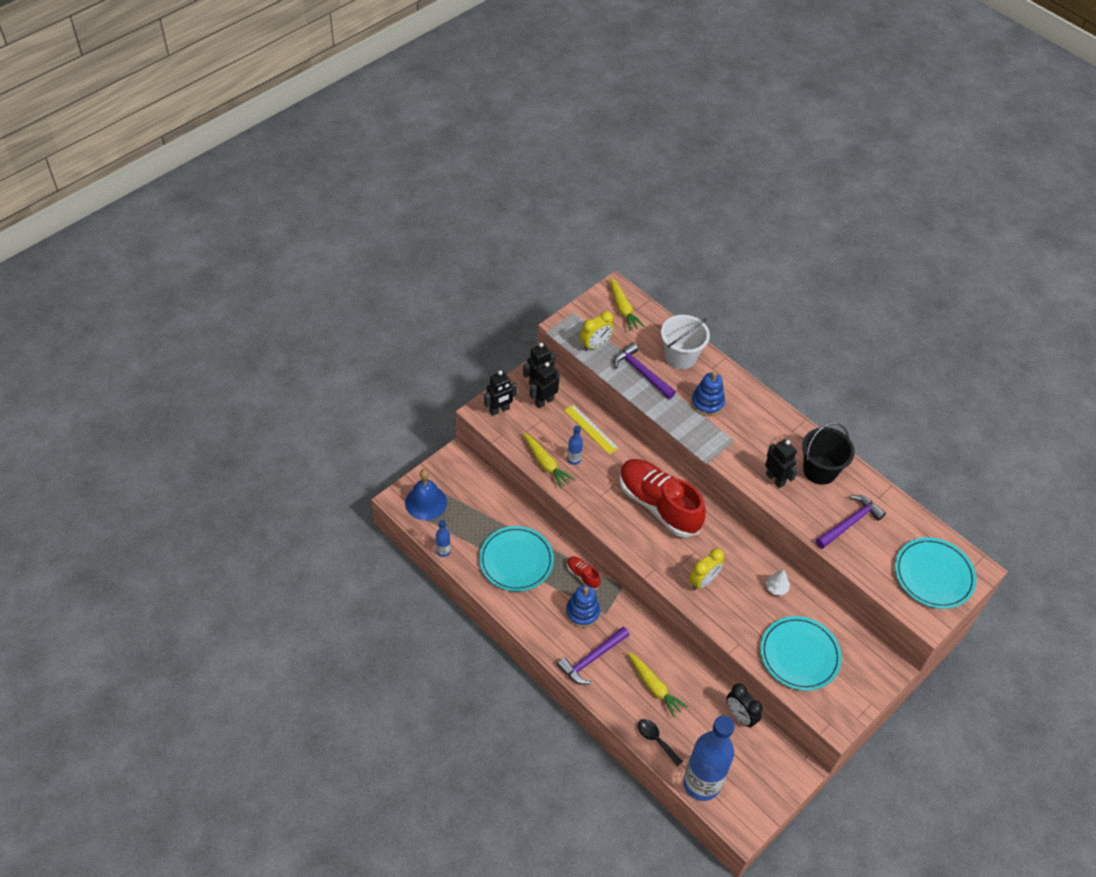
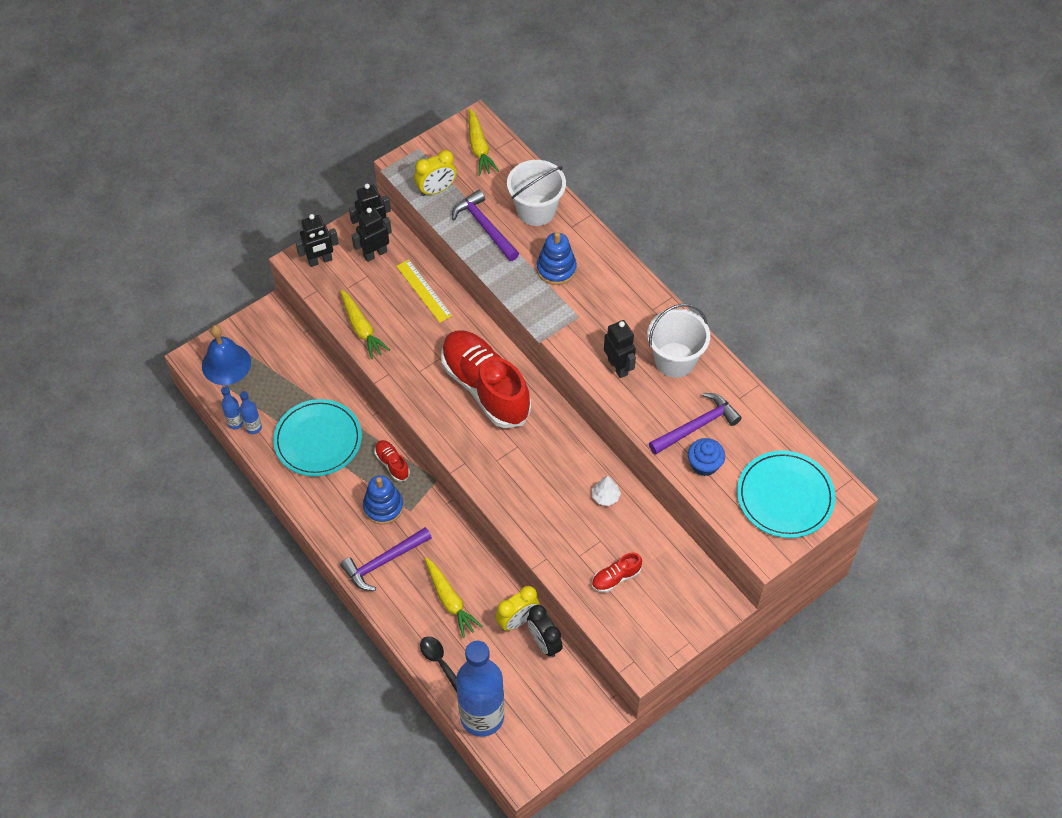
camera: 10 degrees right, 5 degrees up
blue bottle [567,426,583,465] -> blue bottle moved to [240,391,262,434]
yellow clock [689,548,724,590] -> yellow clock moved to [495,586,540,631]
turquoise plate [760,616,842,691] -> red shoe [592,553,642,592]
black bucket [802,422,855,485] -> white bucket [647,304,710,378]
none -> blue cupcake [688,438,725,476]

